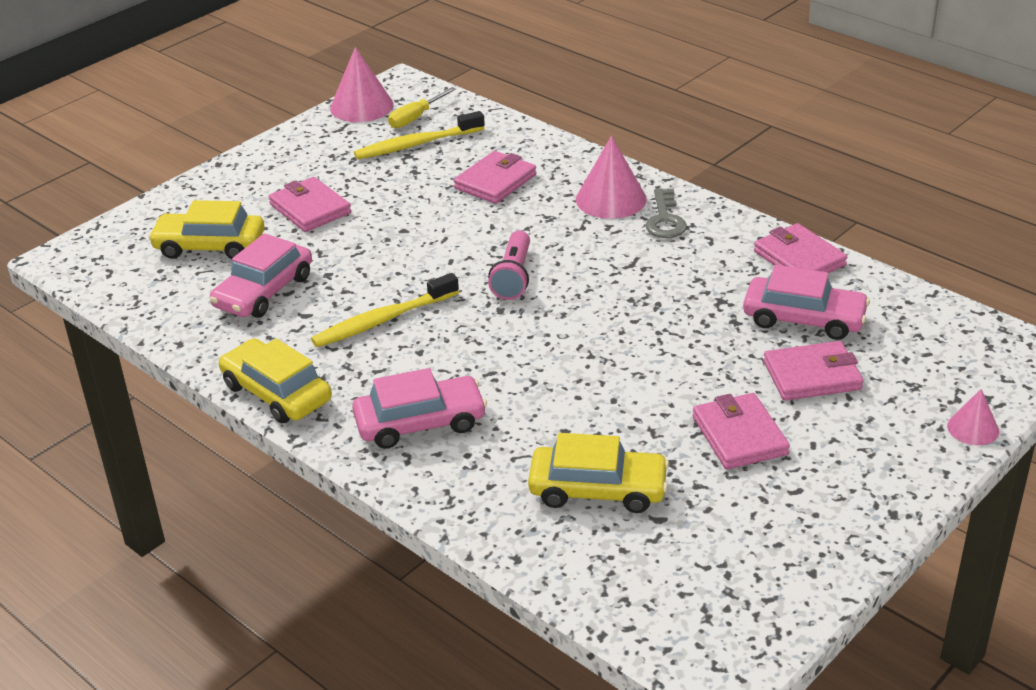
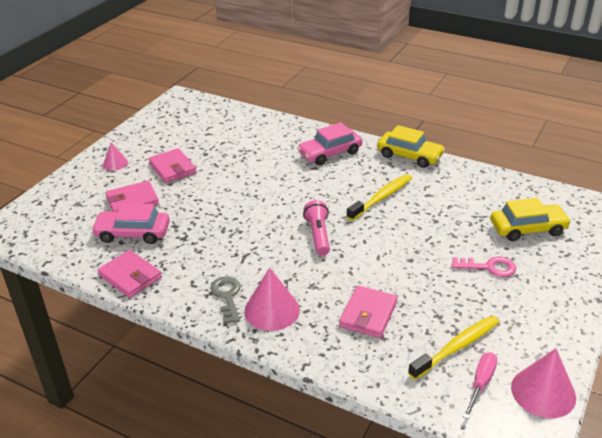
camera: 165 degrees right, 0 degrees up
pink car [210,233,312,318] -> none
pink wallet [268,177,351,232] -> pink key [452,257,516,277]
yellow screwdriver [388,87,456,128] -> pink screwdriver [463,352,498,419]
yellow car [528,433,669,513] -> none
pink cone [947,389,999,445] -> pink cone moved to [103,142,128,171]

